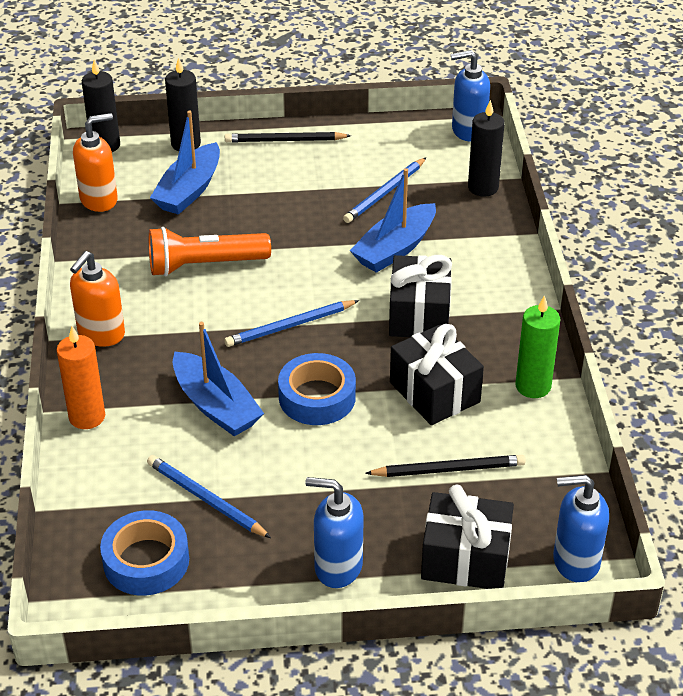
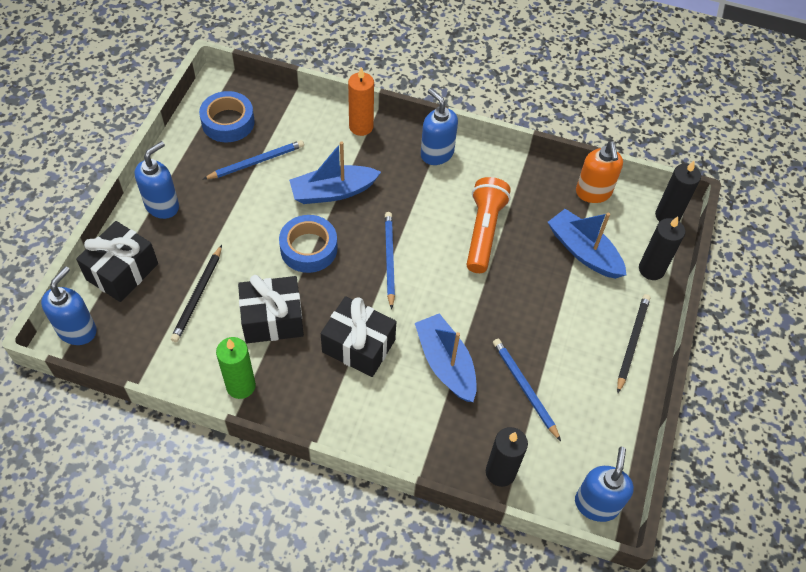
camera: 110 degrees right, 15 degrees up
orange soap dispenser [70,251,125,347] -> blue soap dispenser [421,88,458,165]

